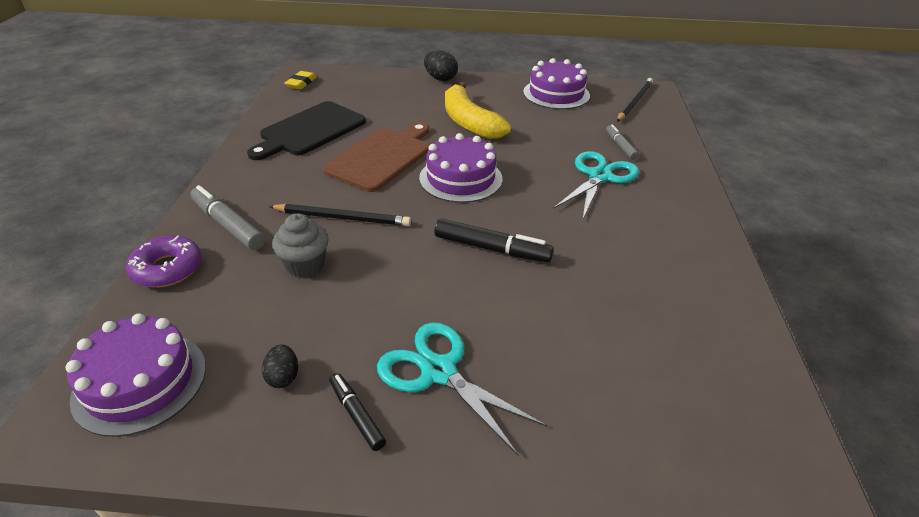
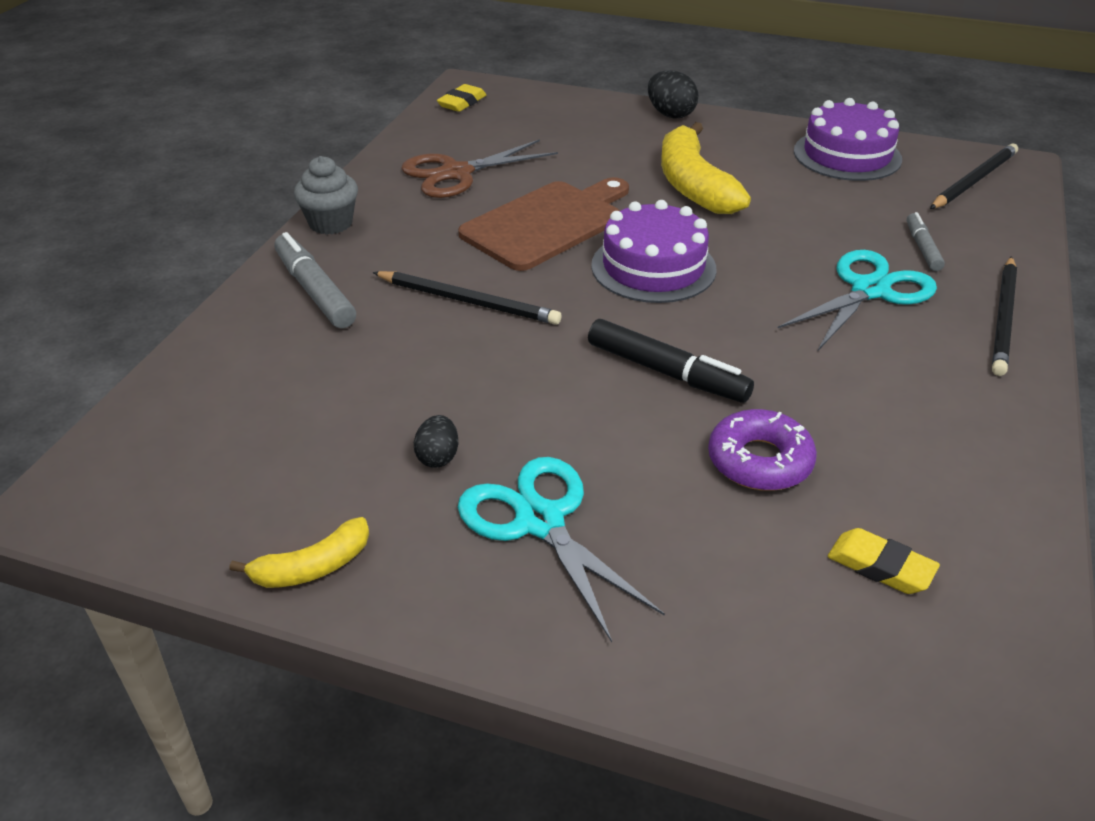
camera: 15 degrees right, 0 degrees up
purple cake [65,314,206,437] -> none
purple donut [126,235,202,287] -> purple donut moved to [708,409,817,491]
black cutting board [247,101,366,160] -> brown scissors [401,139,558,198]
black egg [262,344,298,388] -> black egg moved to [414,415,458,468]
grey cupcake [272,213,329,278] -> grey cupcake moved to [294,156,358,235]
black marker [329,373,386,451] -> none
none -> yellow banana [229,517,369,588]
none -> yellow eraser [828,528,940,594]
none -> black pencil [992,256,1017,376]

